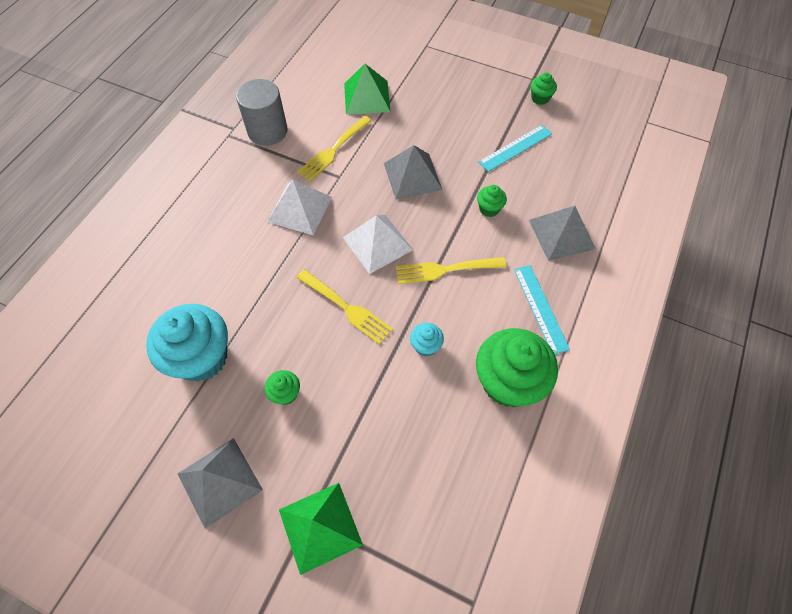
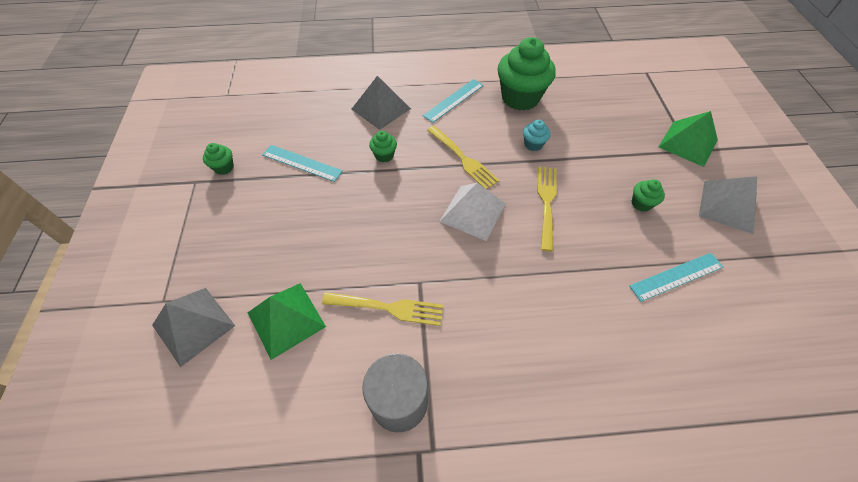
camera: 120 degrees left, 5 degrees down
turquoise cupcake [146,304,228,382] -> turquoise ruler [629,253,723,302]
white pyramid [267,180,332,235] -> none
grey pyramid [384,145,442,199] -> grey pyramid moved to [152,288,235,367]

